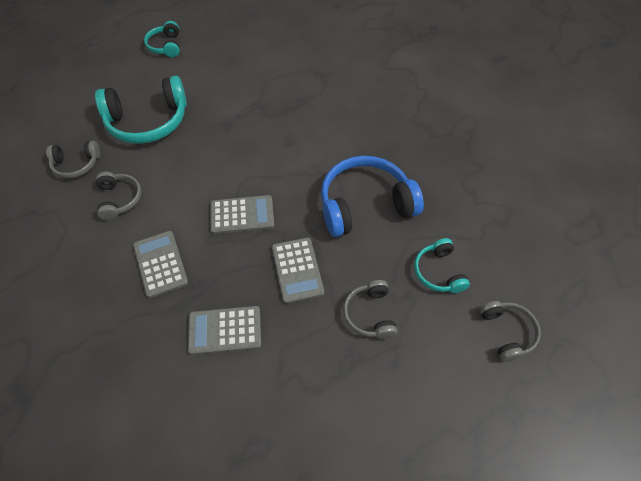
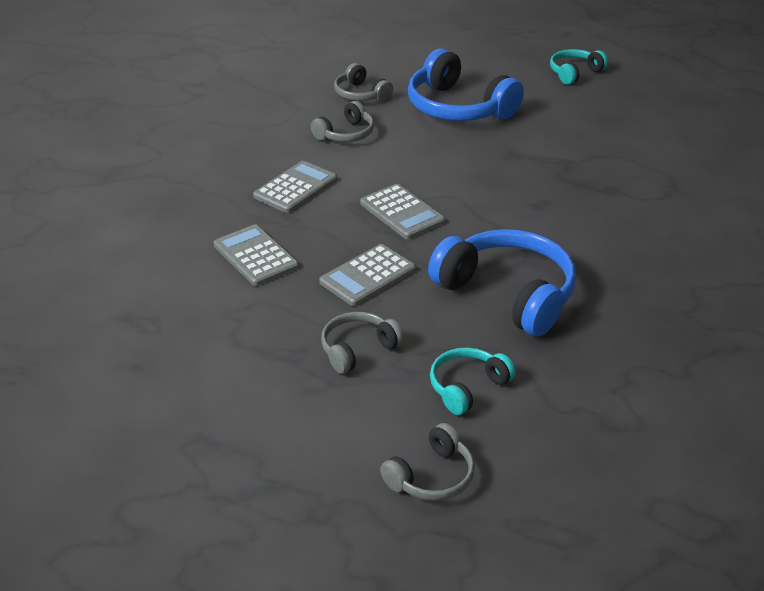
camera: 60 degrees right, 20 degrees down
turquoise headphones [95,76,187,144] -> blue headphones [408,48,524,121]

